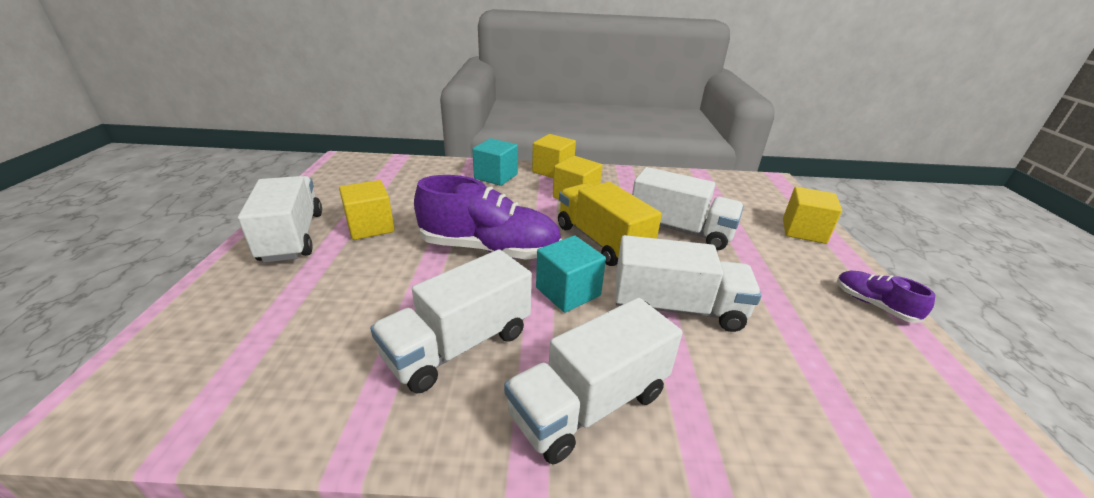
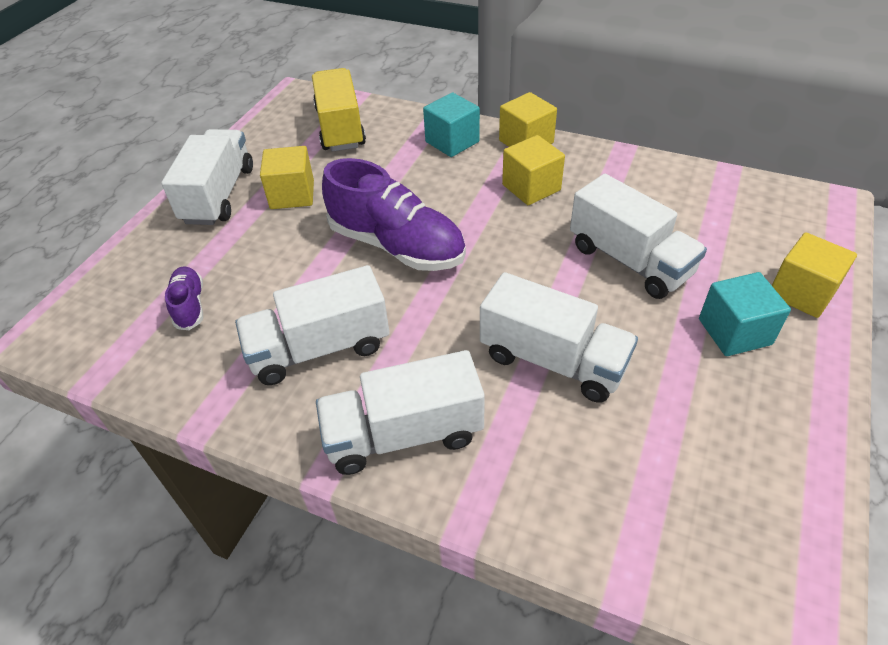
camera: 25 degrees right, 15 degrees up
turquoise cube [536,235,606,313] -> turquoise cube moved to [699,272,791,356]
yellow truck [558,182,662,266] -> yellow truck moved to [312,68,366,152]
purple shoe [837,271,936,323] -> purple shoe moved to [165,266,203,330]

